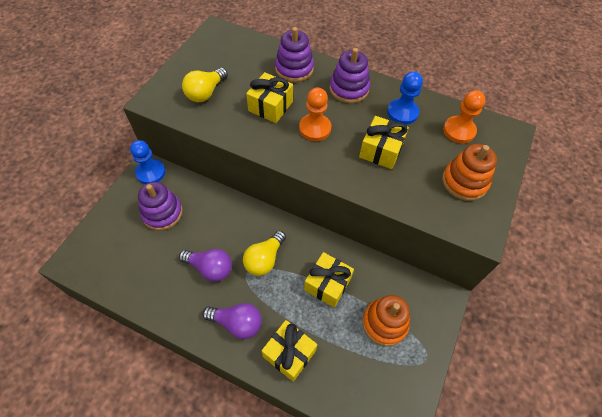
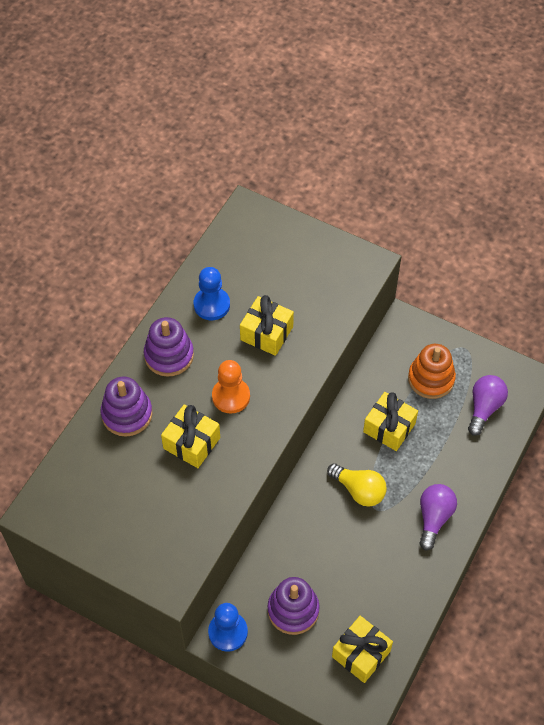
camera: 85 degrees left, 0 degrees up
purple light bulb [179,249,232,282] -> purple light bulb moved to [468,375,508,436]
yellow light bulb [182,68,228,102] -> none
yellow gift [262,320,317,382] -> yellow gift moved to [332,616,393,683]
orange stacking toy [442,144,497,201] -> none
orange pawn [443,90,485,143] -> none

